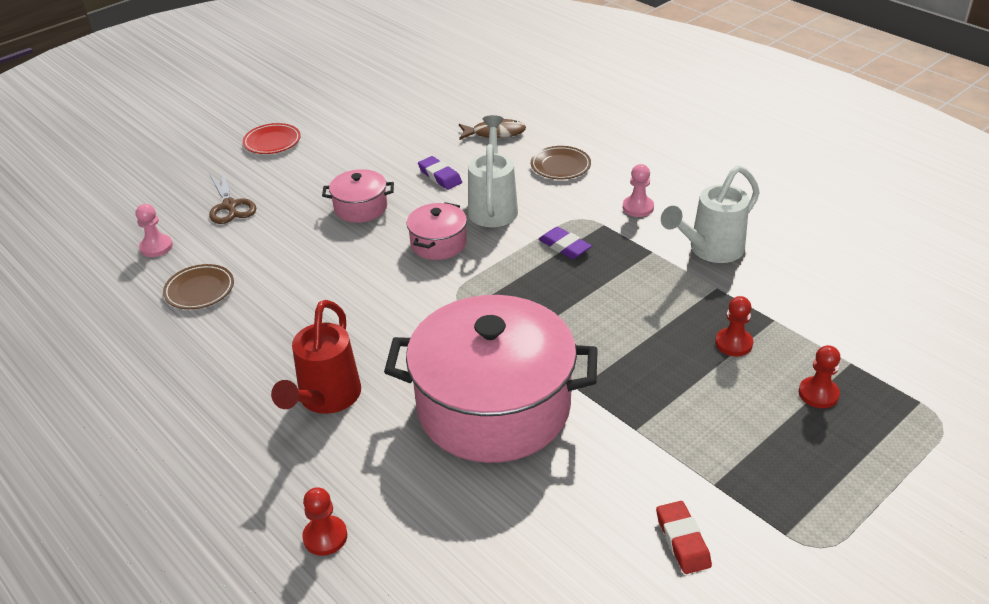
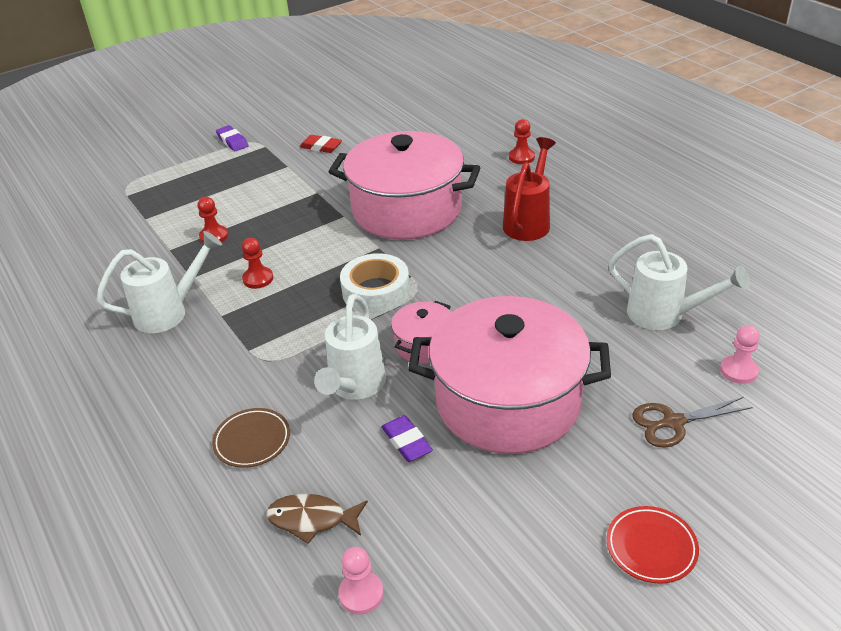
camera: 170 degrees left, 0 degrees up
brown plate [163,264,234,309] -> white watering can [609,234,750,330]
brown scissors [209,170,256,224] -> brown scissors turned 90 degrees counterclockwise [632,397,753,448]
pink pot [322,169,394,223] -> pink pot [408,296,611,454], size x2.26
purple eraser [538,227,592,259] -> purple eraser moved to [216,125,249,151]
pink pawn [623,164,654,217] -> pink pawn moved to [338,547,384,615]
red eraser [656,501,712,574] -> red eraser turned 60 degrees counterclockwise [300,135,342,153]
red pawn [799,345,841,408] -> red pawn moved to [242,238,273,289]
none -> white tape [340,253,410,314]

